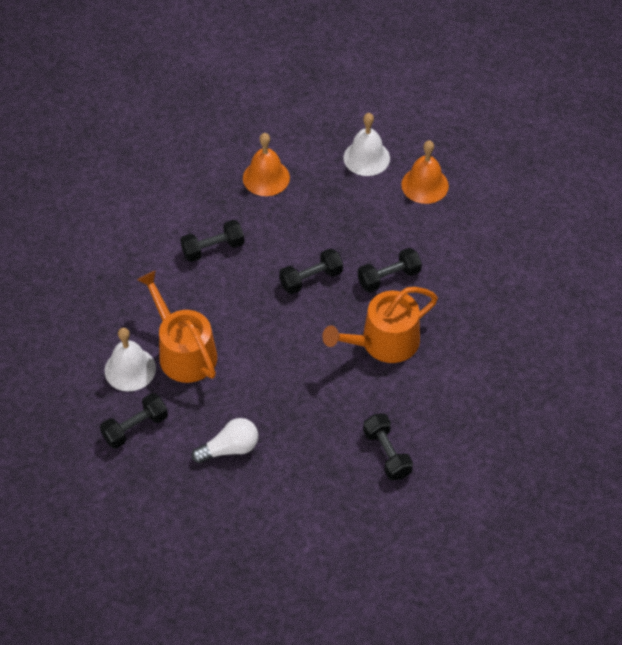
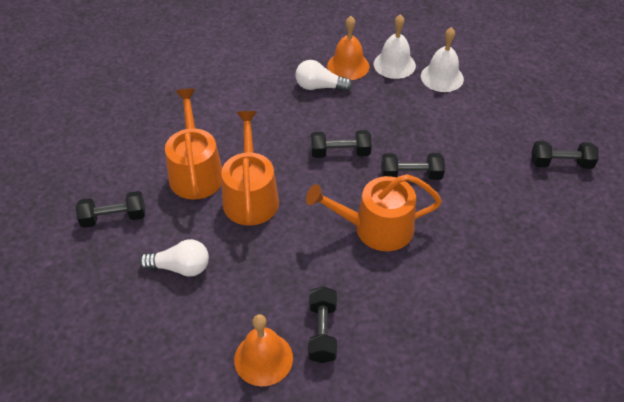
camera: 25 degrees right, 5 degrees down
white bell [105,328,156,391] -> white bell moved to [374,14,416,79]
black dumbbell [180,220,244,262] -> black dumbbell moved to [532,141,599,169]
orange bell [401,140,449,204] -> orange bell moved to [234,314,293,386]
none -> orange watering can [221,111,279,226]
none -> white light bulb [295,60,353,91]

